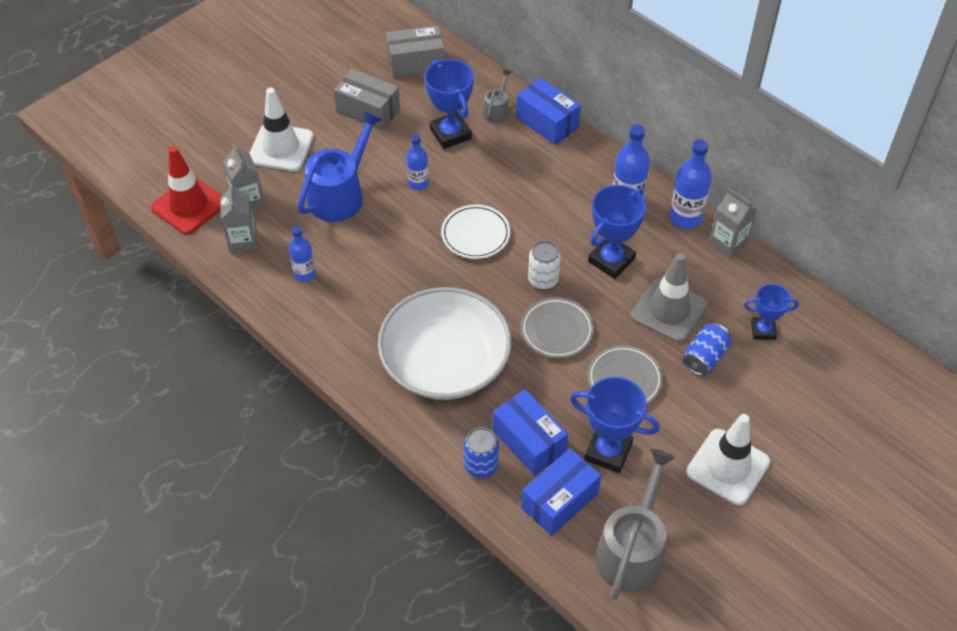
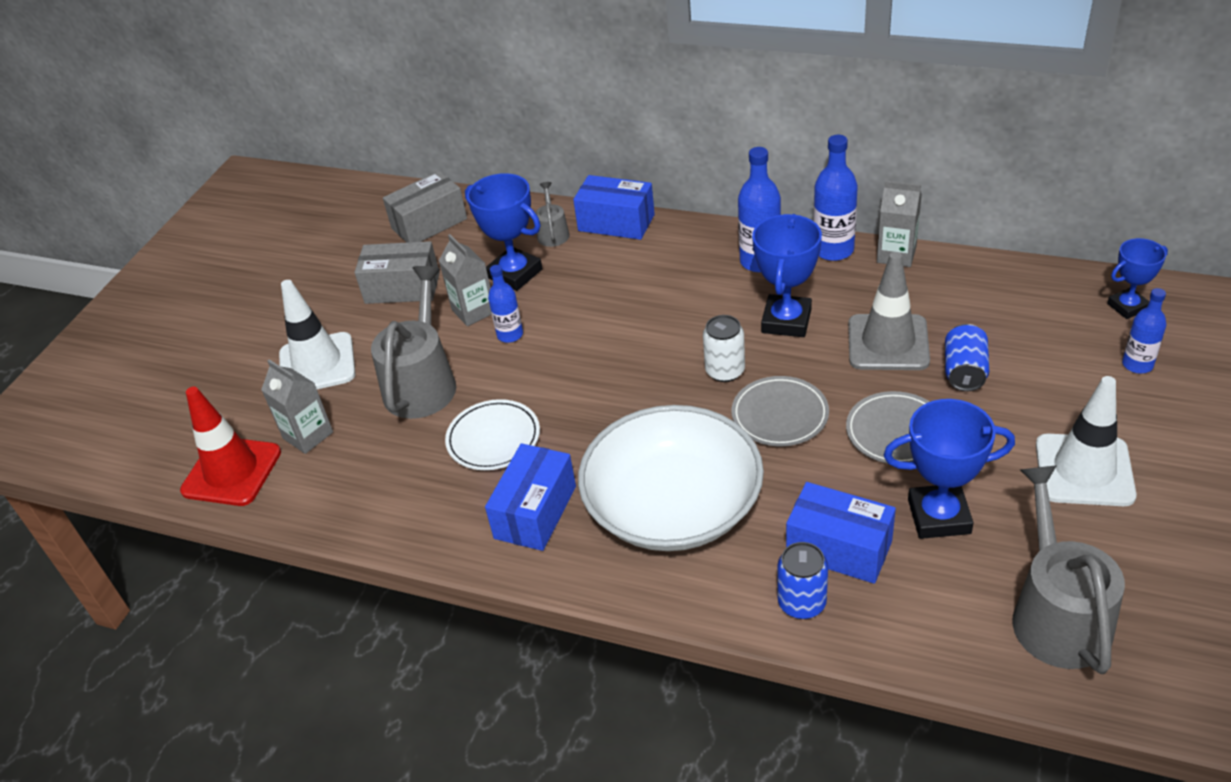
camera: 20 degrees left, 10 degrees down
grey carton [220,183,257,252] -> grey carton moved to [439,234,492,326]
blue bottle [289,226,316,282] -> blue bottle moved to [1122,288,1166,373]
blue watering can [298,111,383,222] -> grey watering can [371,266,456,419]
white plate [441,205,510,259] -> white plate moved to [445,399,540,470]
blue box [521,448,601,536] -> blue box moved to [485,443,576,551]
blue trophy [744,284,799,340] -> blue trophy moved to [1107,238,1168,319]

